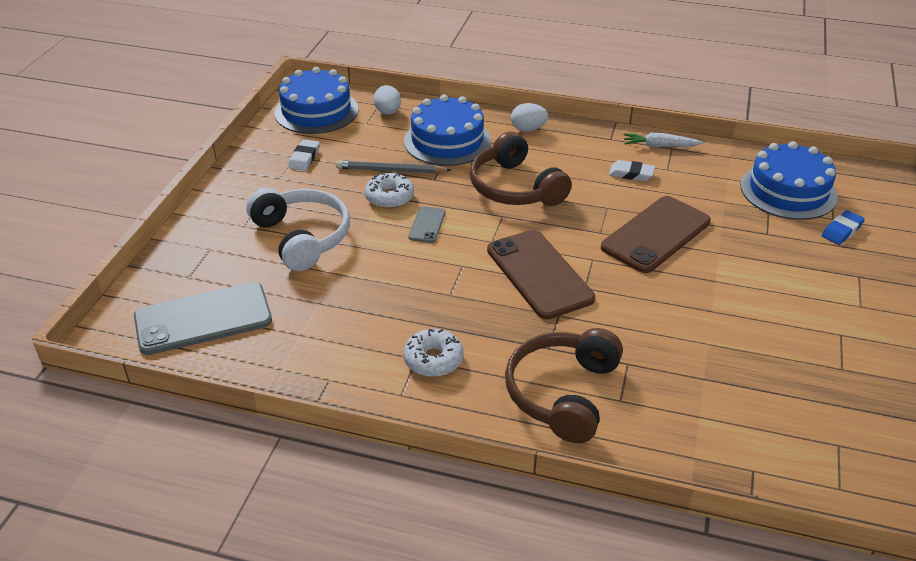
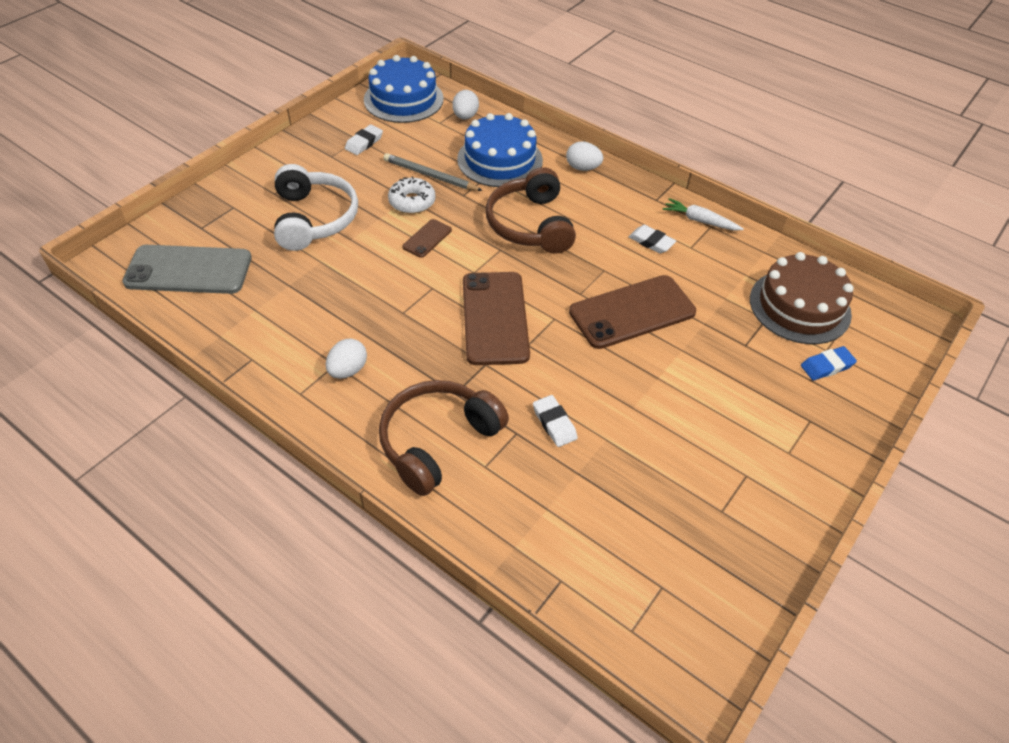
camera: 20 degrees right, 10 degrees up
white donut [403,329,464,377] -> white egg [326,338,367,379]
grey phone [408,206,446,243] -> brown phone [402,219,452,258]
blue cake [741,141,838,220] -> brown cake [750,252,854,344]
none -> white eraser [533,395,578,447]

